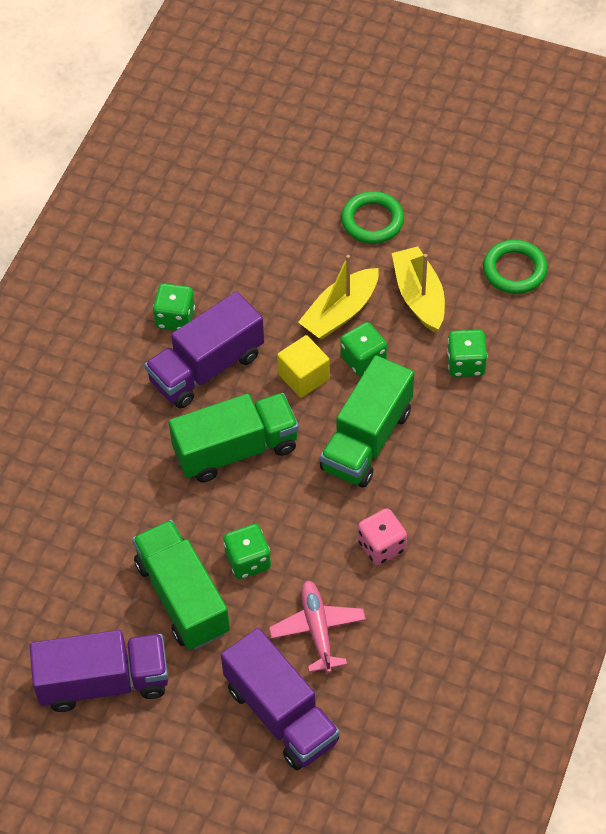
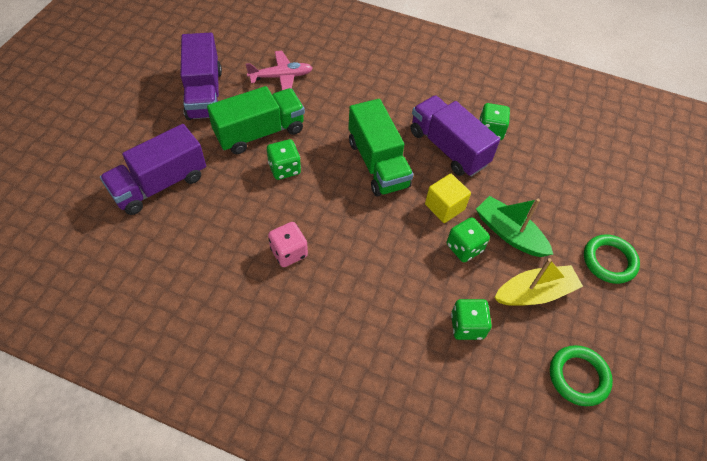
camera: 85 degrees right, 0 degrees up
pink plane [269,580,366,673] -> pink plane moved to [246,51,313,90]
yellow boat [298,255,379,339] -> green boat [476,196,553,257]
green truck [320,355,414,487] -> none

